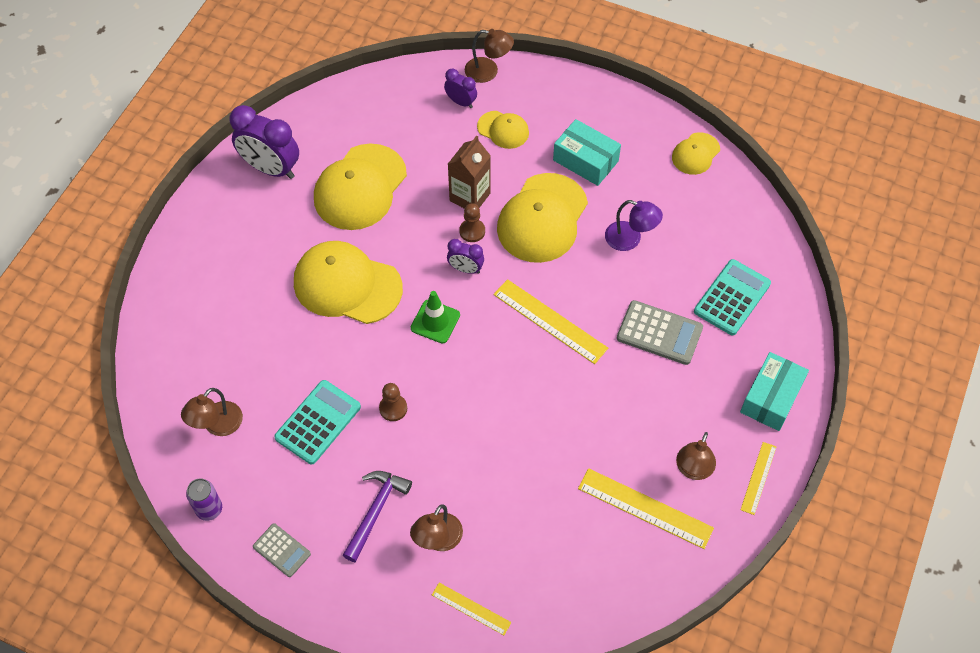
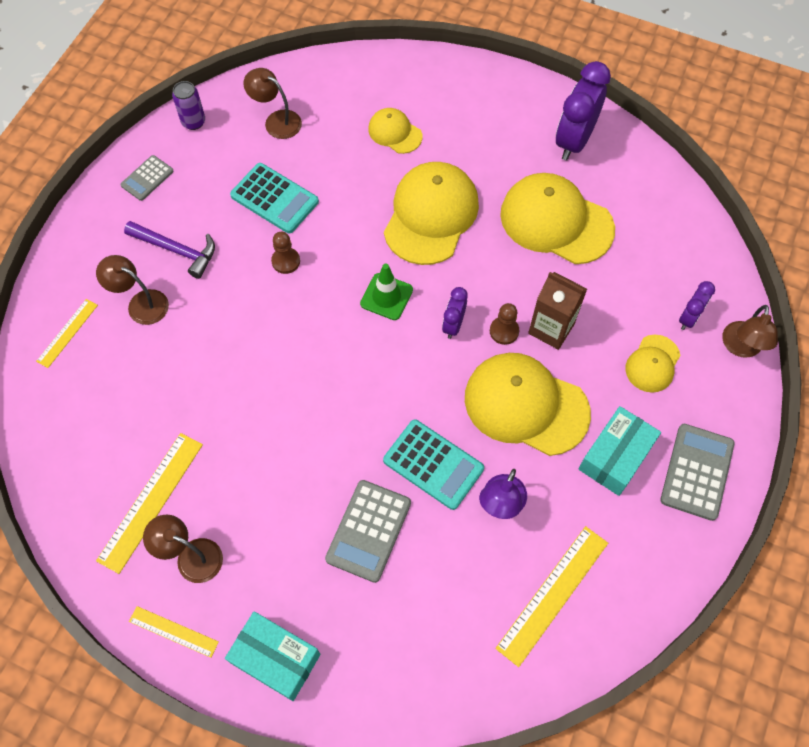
camera: 90 degrees right, 5 degrees up
yellow ruler [493,279,608,364] -> yellow ruler moved to [495,526,608,667]
yellow cap [672,132,720,175] -> yellow cap moved to [368,108,422,154]
turquoise calculator [694,259,771,335] -> turquoise calculator moved to [383,419,484,510]
none -> grey calculator [660,424,735,521]

